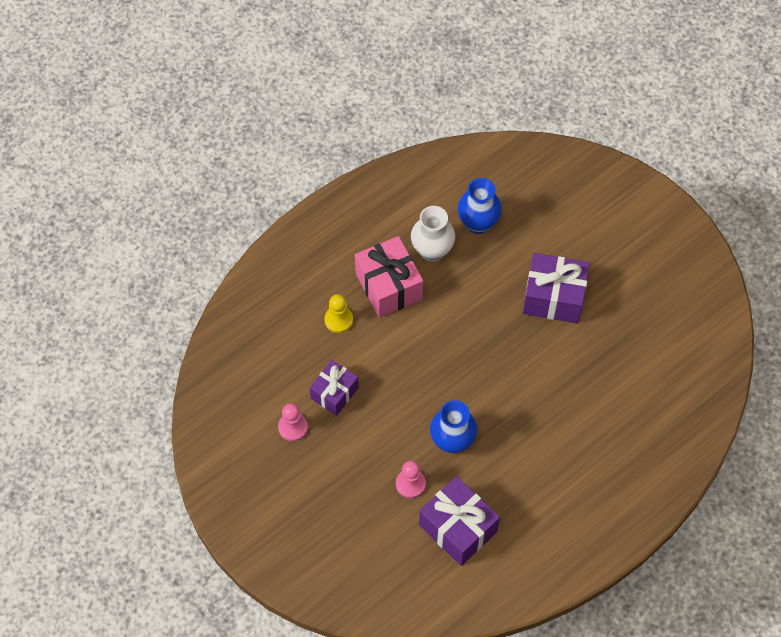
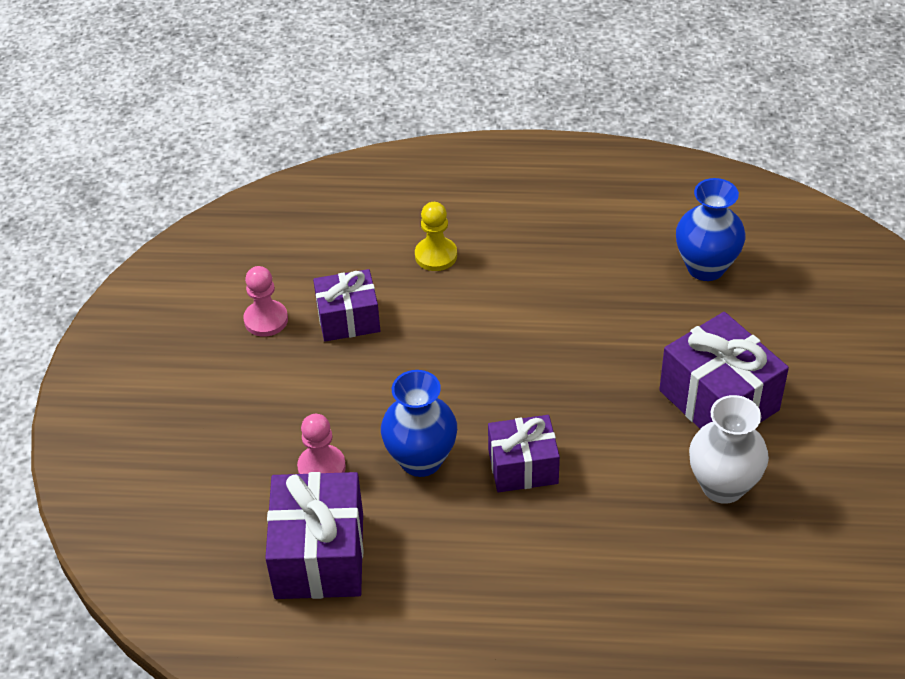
camera: 45 degrees right, 15 degrees down
pink gift [355,236,423,318] -> none
white vase [411,206,455,262] -> white vase moved to [689,395,769,504]
none -> purple gift [488,415,560,492]

